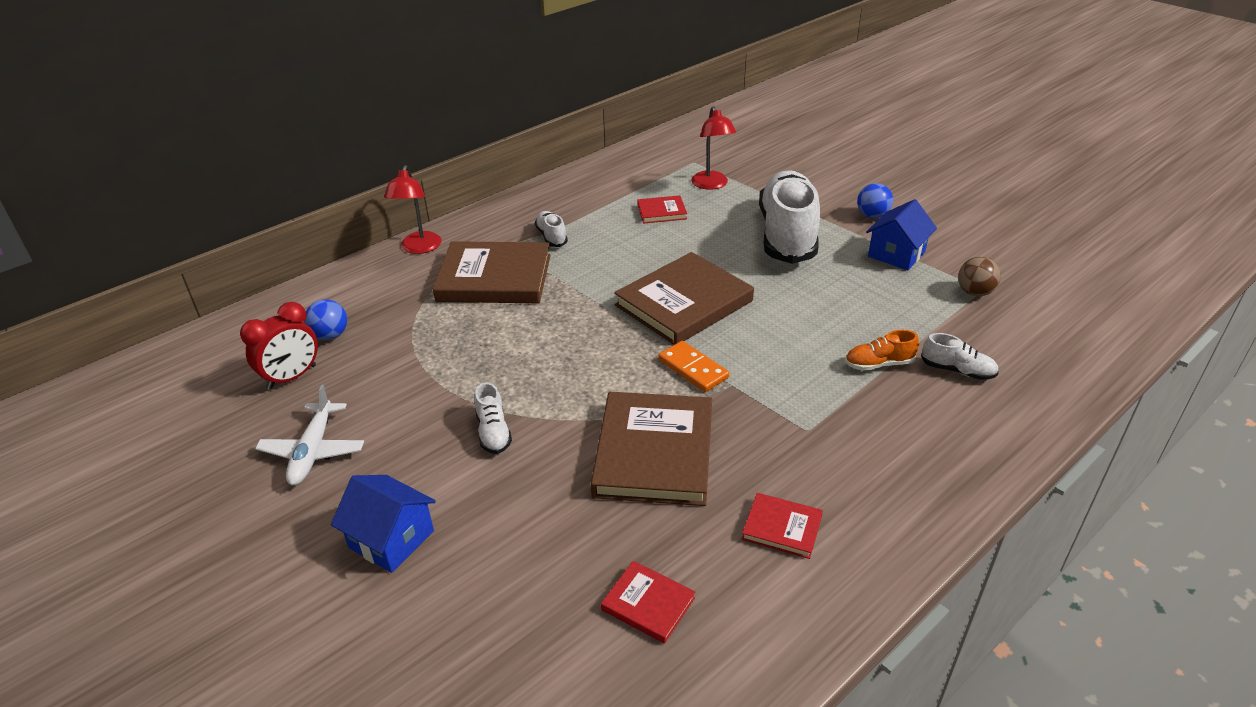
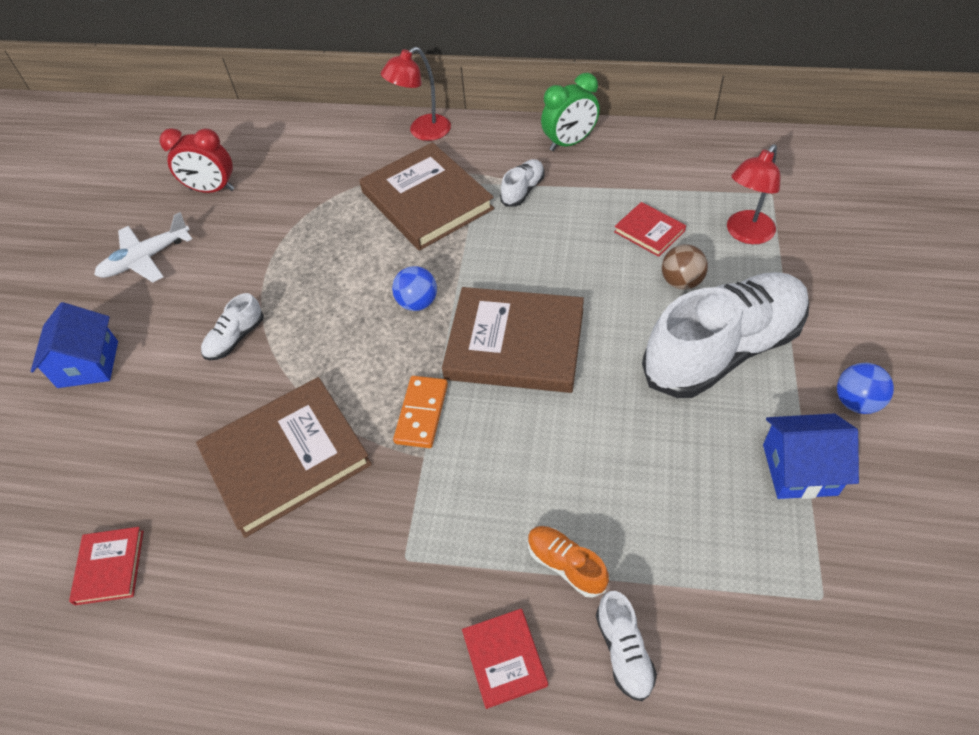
camera: 55 degrees right, 15 degrees up
blue ball [304,299,347,340] -> blue ball moved to [392,266,437,311]
red book [742,493,823,559] -> red book moved to [462,609,548,709]
brown ball [958,257,1001,296] -> brown ball moved to [662,244,708,290]
none -> green clock [541,73,600,151]

